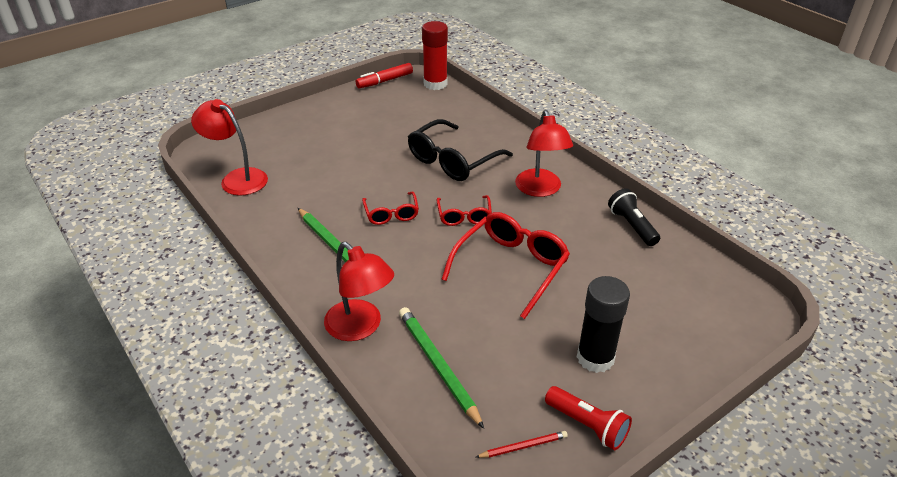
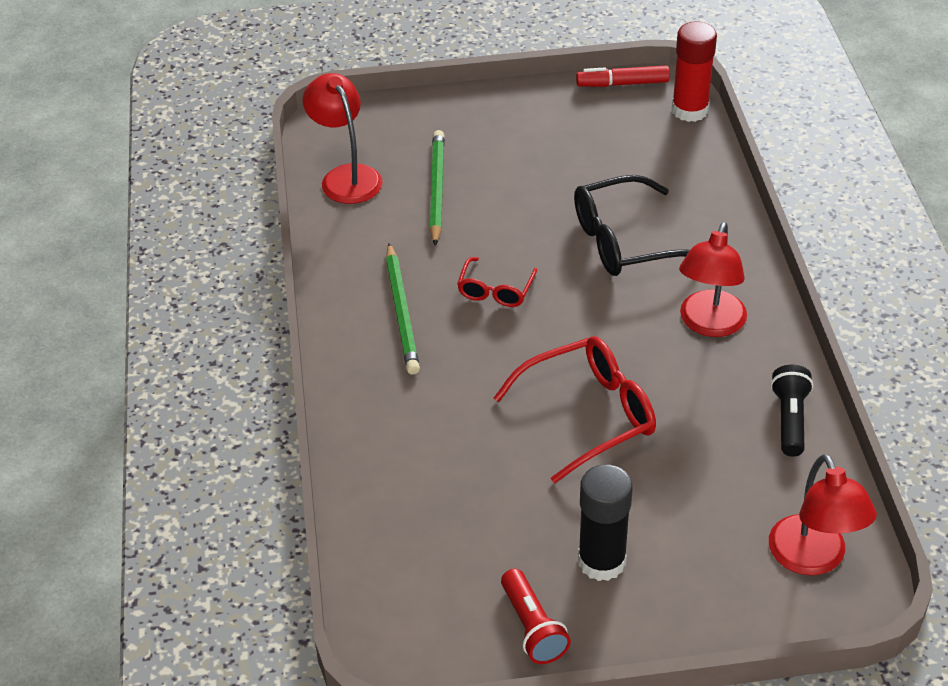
camera: 30 degrees right, 5 degrees up
red lamp [324,242,394,341] -> red lamp moved to [769,454,877,575]
green pencil [399,307,484,429] -> green pencil moved to [430,130,445,246]
red glasses [436,195,492,226] -> none
red pencil [476,431,568,458] -> none

